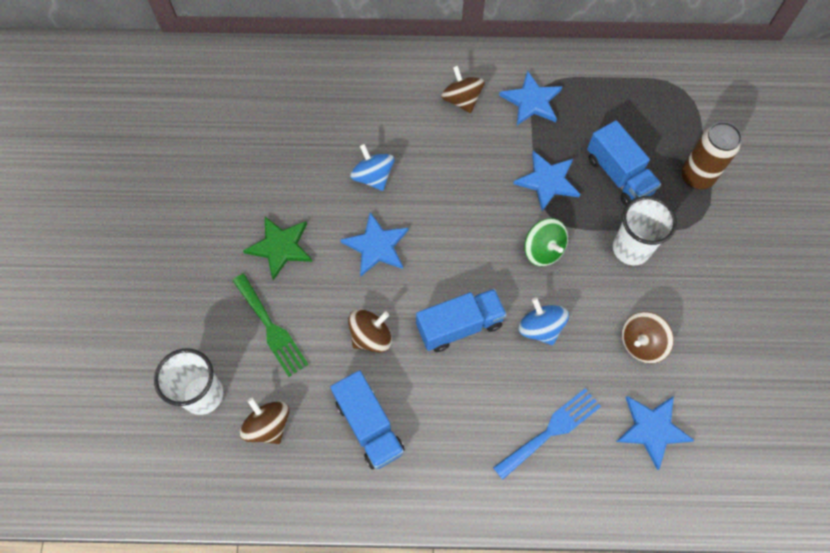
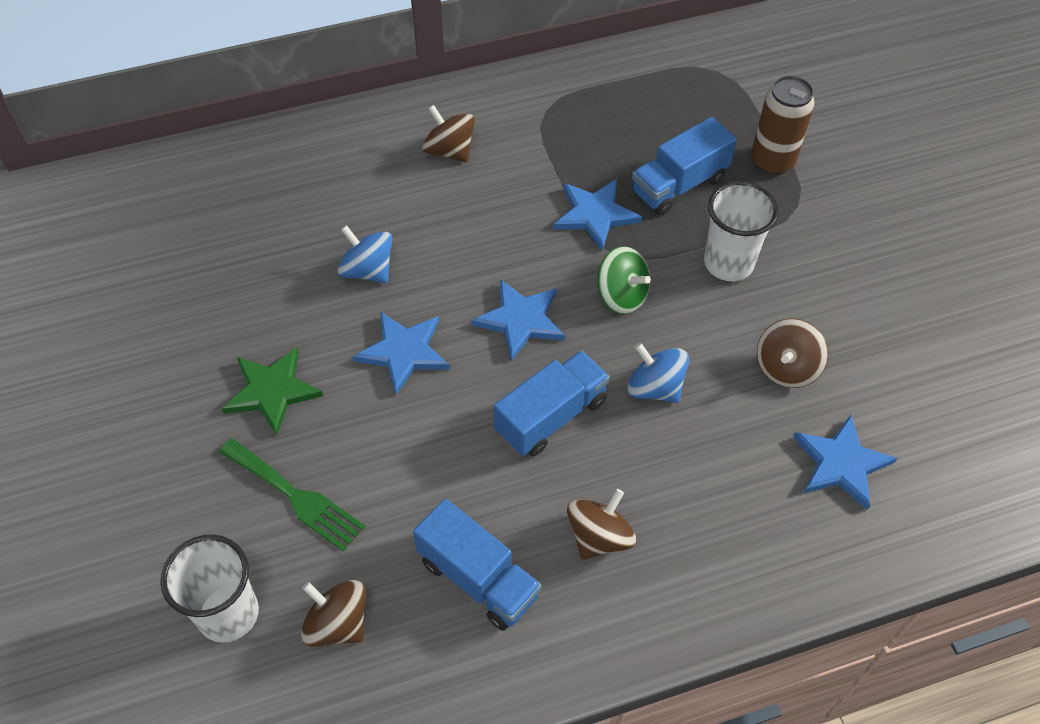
camera: 20 degrees left, 10 degrees down
brown spinning top [348,309,392,353] -> brown spinning top moved to [567,489,636,559]
blue fork [493,388,601,480] -> none
blue star [499,71,562,125] -> blue star moved to [471,279,565,361]
blue truck [587,120,661,206] -> blue truck turned 105 degrees clockwise [632,117,737,215]

